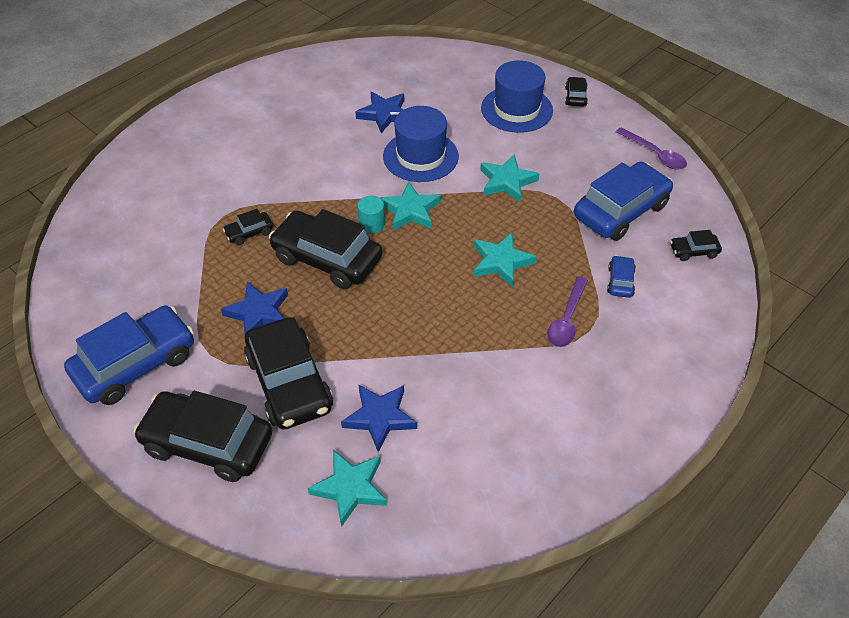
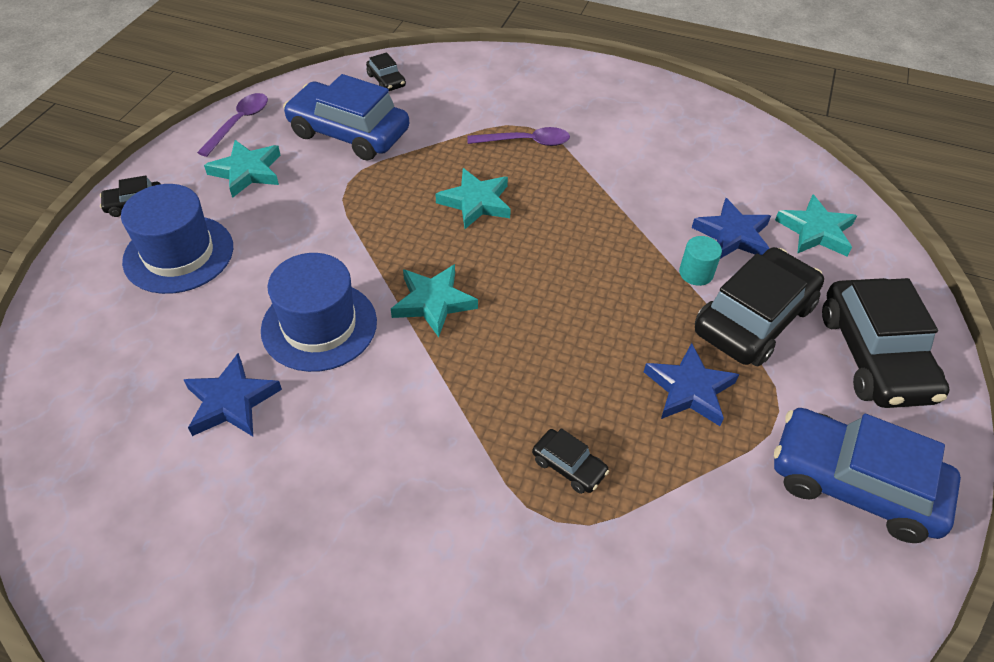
camera: 115 degrees left, 0 degrees up
black car [269,209,382,289] -> none
turquoise cylinder [357,196,385,233] -> turquoise cylinder moved to [679,236,722,286]
turquoise star [480,154,539,202] -> turquoise star moved to [204,140,280,198]
blue car [607,255,636,298] -> none

